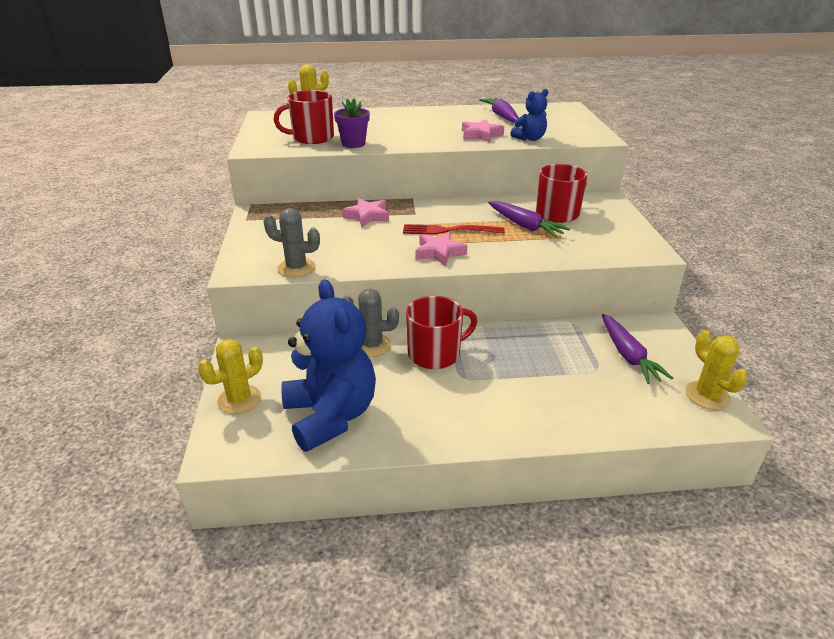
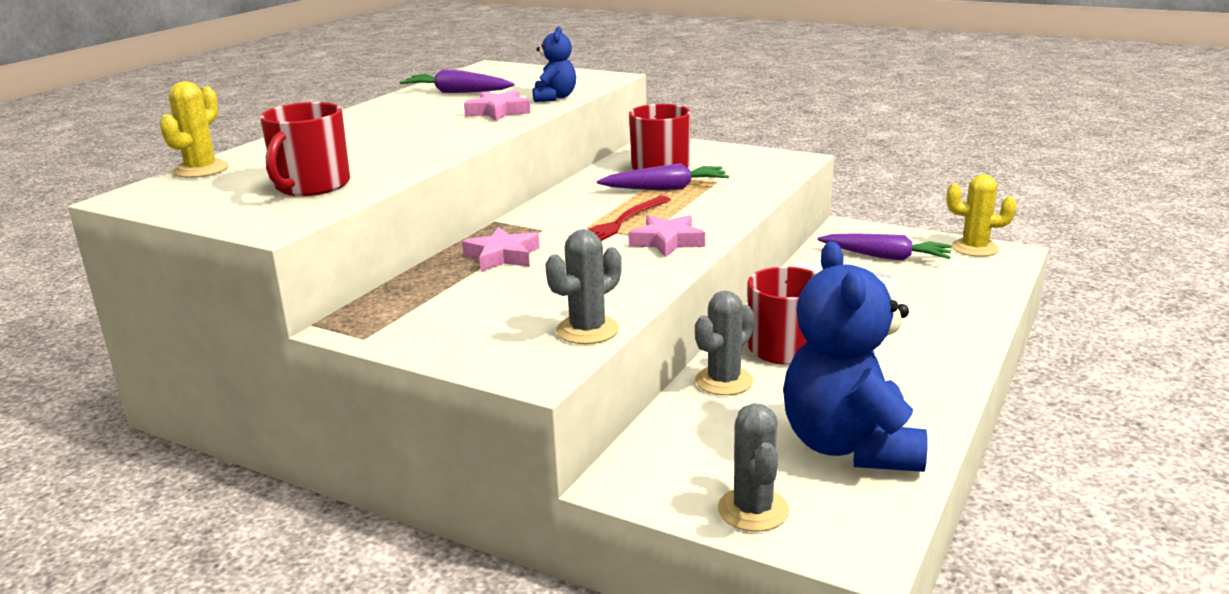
camera: 55 degrees left, 10 degrees down
yellow cactus [198,339,263,414] -> grey cactus [718,403,789,531]
blue teddy bear [281,279,376,452] -> blue teddy bear turned 105 degrees counterclockwise [783,241,927,472]
purple flower pot [334,98,370,148] -> none

